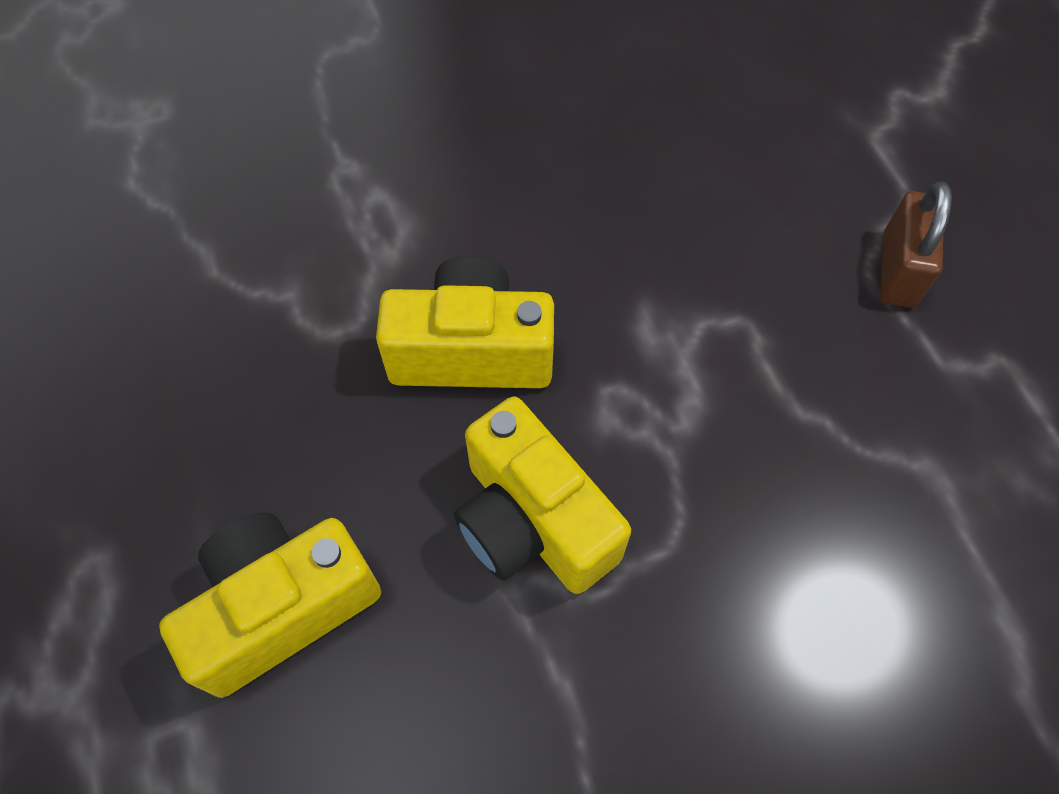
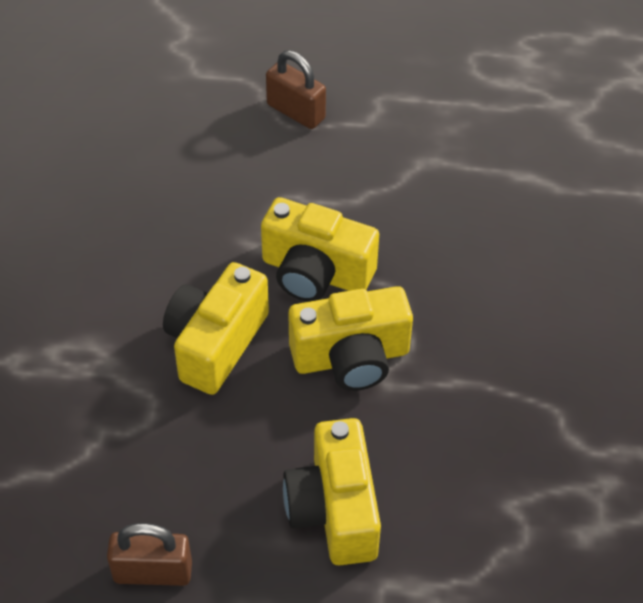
camera: 65 degrees left, 10 degrees down
none -> brown padlock [107,523,192,586]
none -> yellow camera [261,197,379,302]

